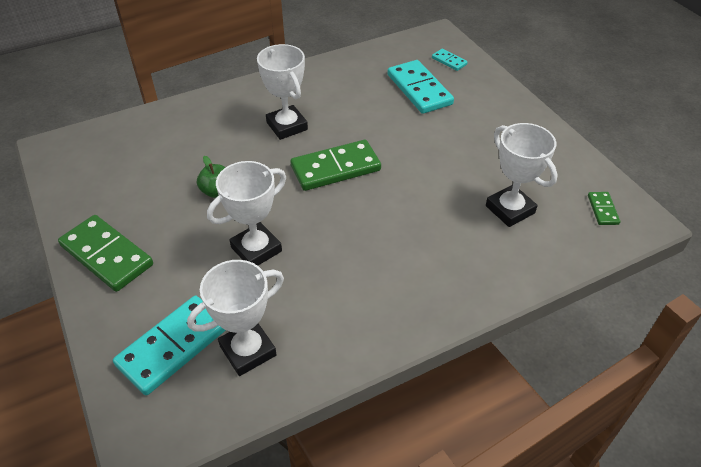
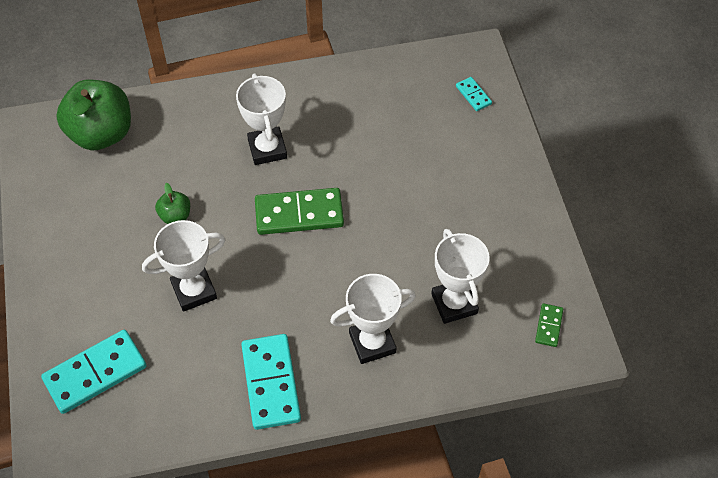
camera: 15 degrees right, 10 degrees up
green domino [58,215,153,292] -> none
white trophy [187,260,284,376] -> white trophy moved to [330,274,416,364]
turquoise domino [387,60,454,114] -> turquoise domino moved to [241,334,301,430]
none -> green apple [56,79,131,150]

